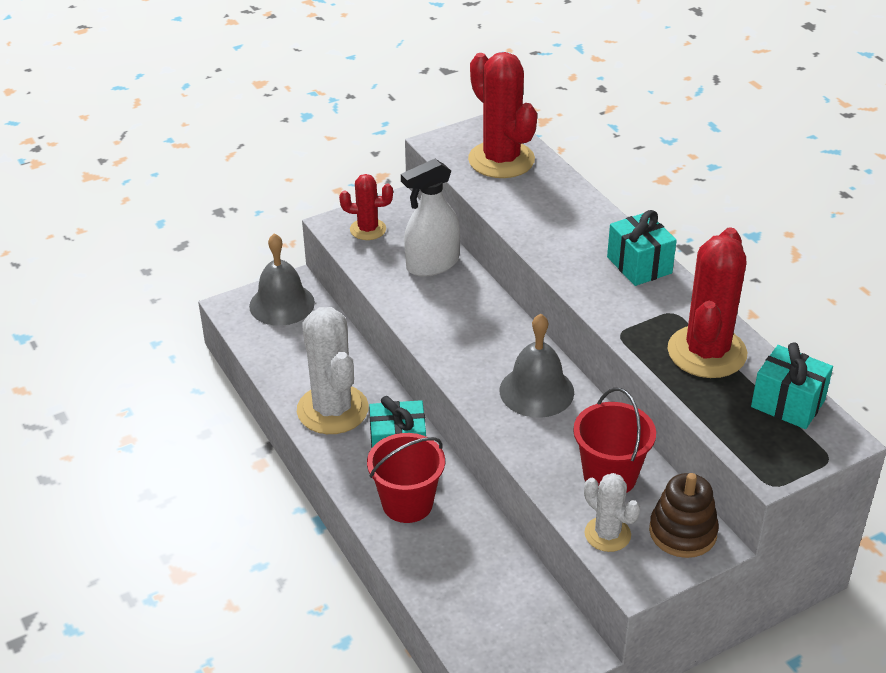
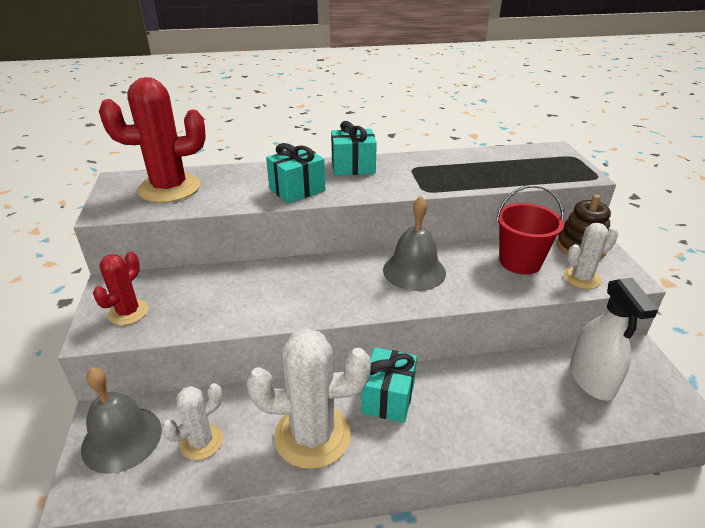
camera: 70 degrees left, 5 degrees down
red bucket [367,433,445,523] -> none
white spray bottle [401,159,460,276] -> white spray bottle moved to [570,278,658,401]
red cactus [668,227,747,378] -> none
turquoise gift [751,343,833,429] -> turquoise gift moved to [266,143,325,204]
none -> white cactus [162,383,223,460]

